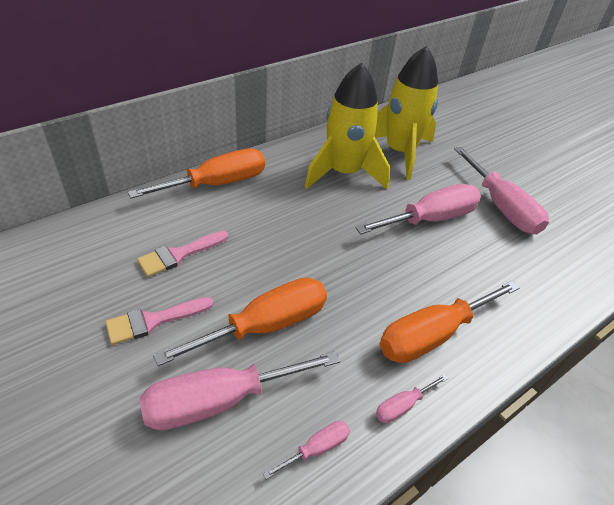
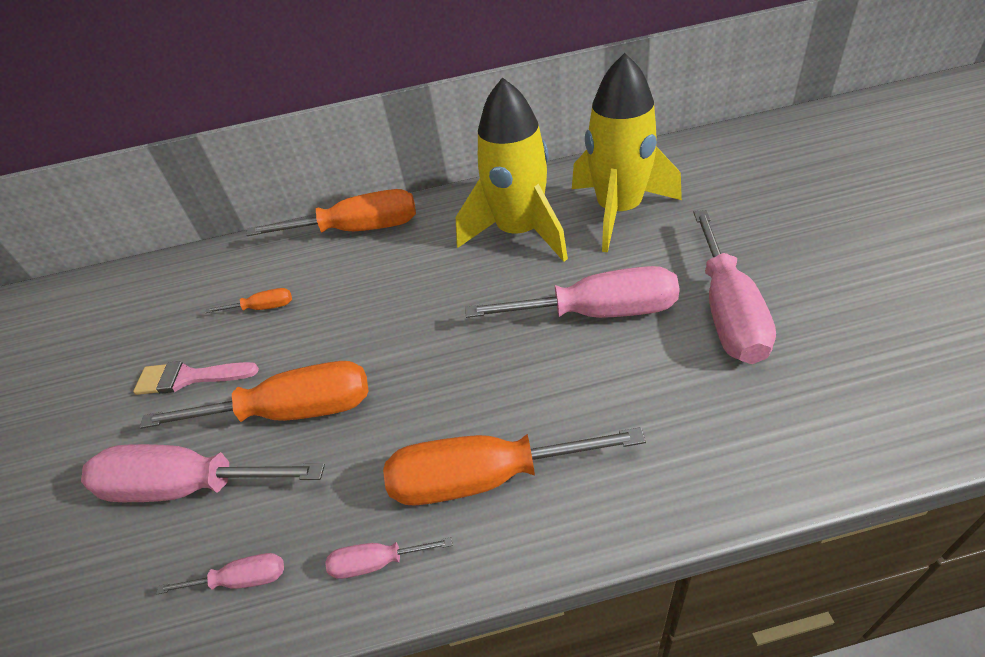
camera: 35 degrees right, 0 degrees up
pink brush [137,231,228,277] -> orange screwdriver [205,288,292,313]

